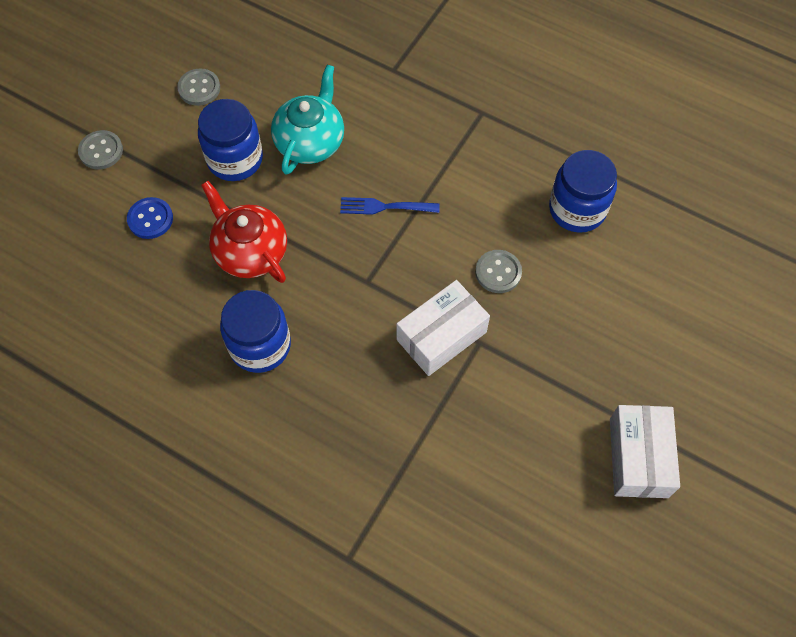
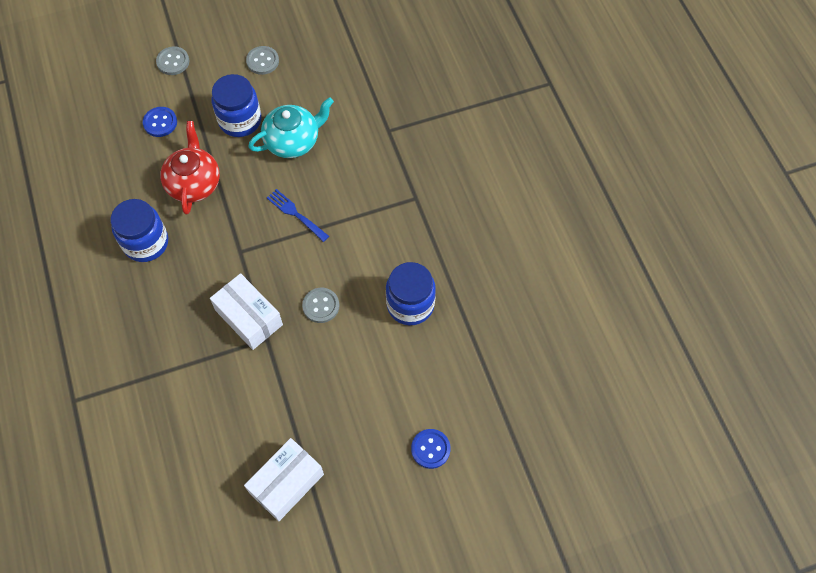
camera: 40 degrees right, 0 degrees up
white box [397,280,490,376] -> white box turned 45 degrees clockwise [210,273,283,350]
none -> blue button [411,429,451,469]

